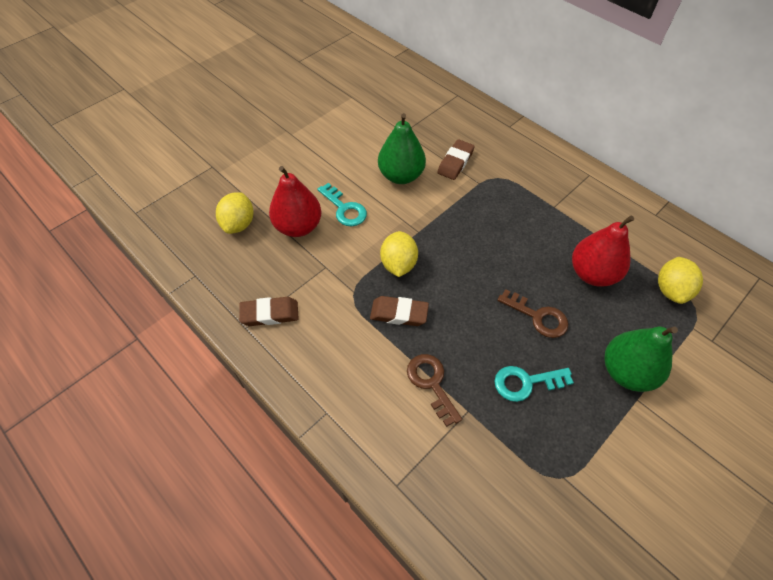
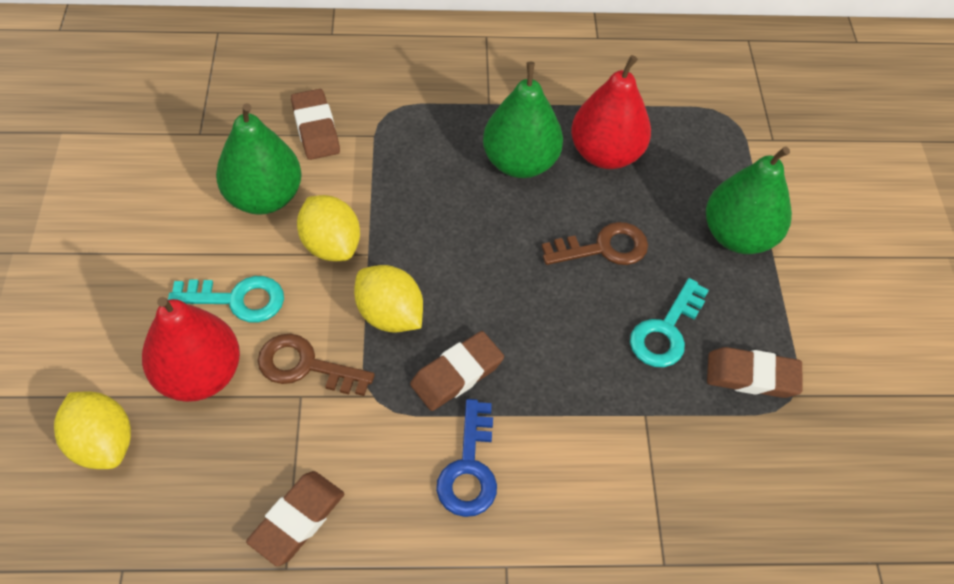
camera: 50 degrees left, 0 degrees up
brown key [407,354,462,427] -> brown key moved to [258,334,375,396]
yellow lemon [658,257,703,304] -> yellow lemon moved to [297,195,360,261]
none -> blue key [436,399,497,517]
none -> green pear [483,62,563,178]
none -> brown eraser [707,347,802,398]

